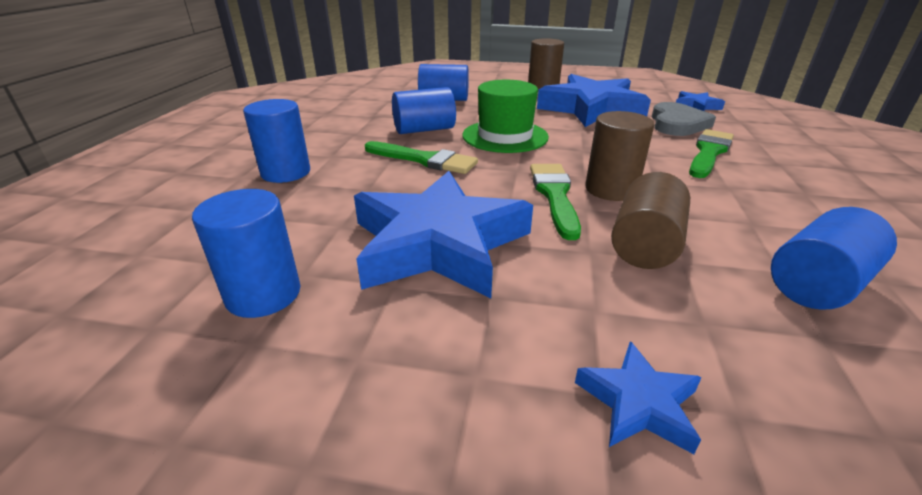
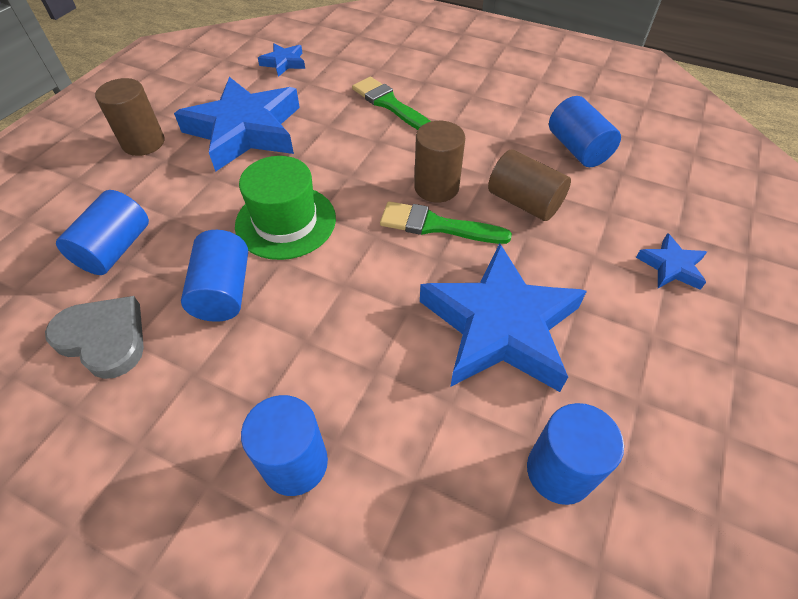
camera: 75 degrees left, 20 degrees up
green brush [365,141,478,174] -> none
grey heart [652,102,716,136] -> grey heart moved to [45,296,144,379]

